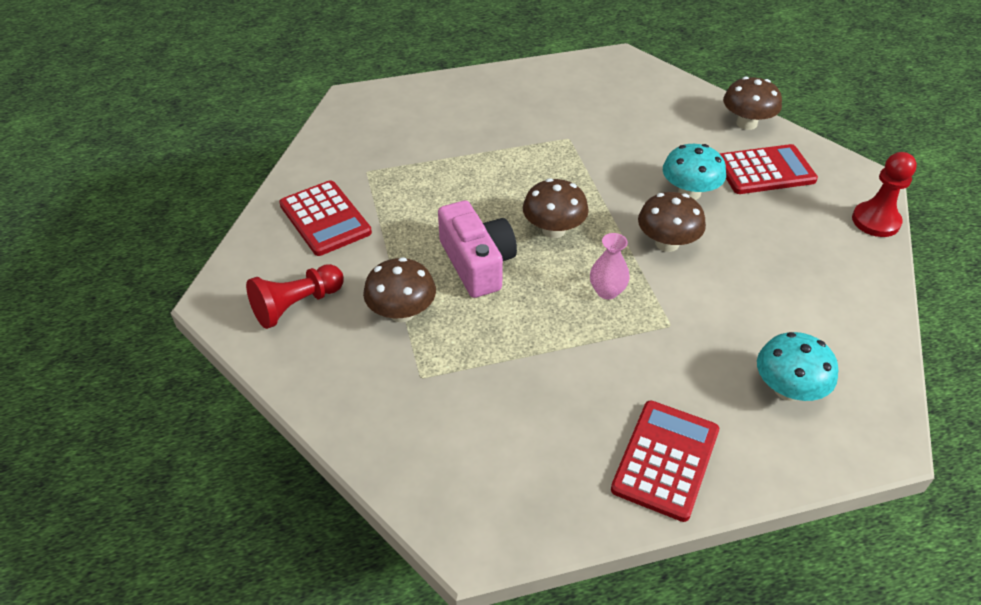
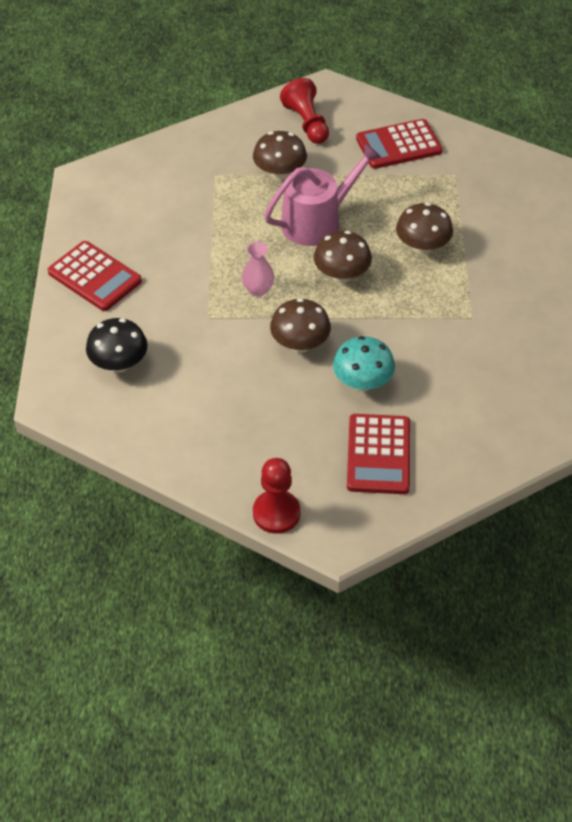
camera: 105 degrees right, 5 degrees up
pink camera [438,200,517,298] -> pink watering can [264,143,382,246]
brown mushroom [723,76,782,130] -> brown mushroom moved to [396,203,453,255]
turquoise mushroom [757,332,838,401] -> black mushroom [86,318,148,373]

